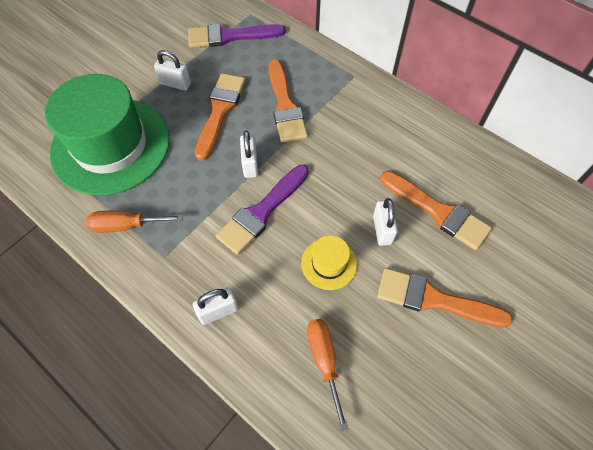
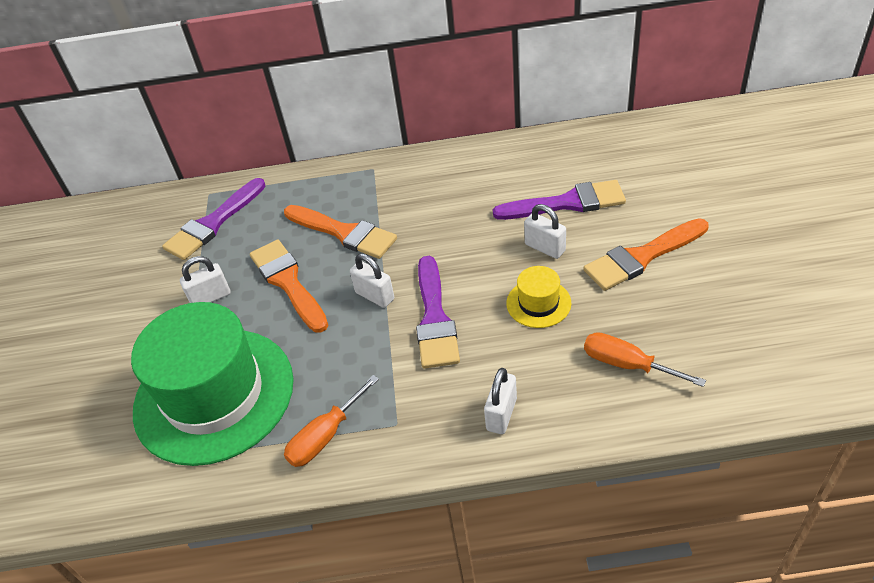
camera: 40 degrees left, 15 degrees down
orange brush [380,171,492,250] -> purple brush [493,180,626,220]

